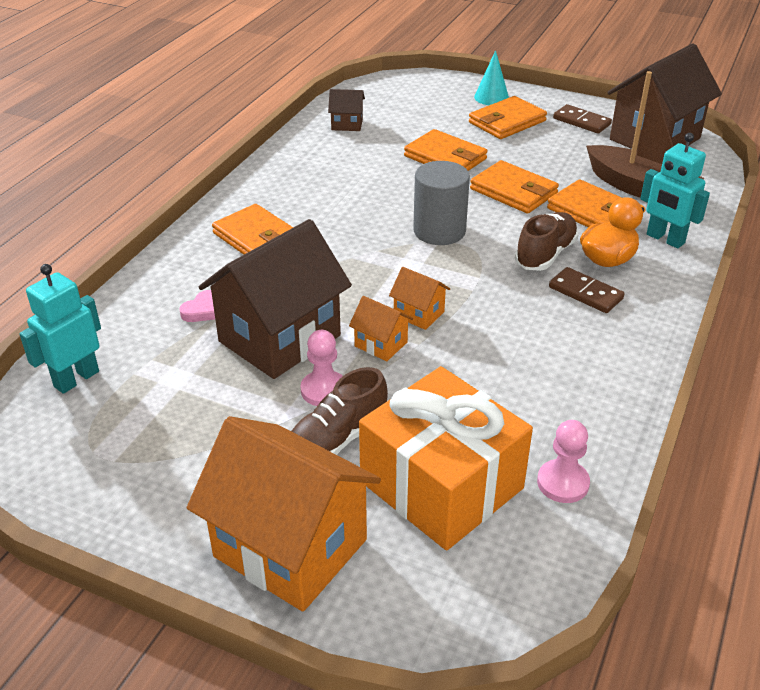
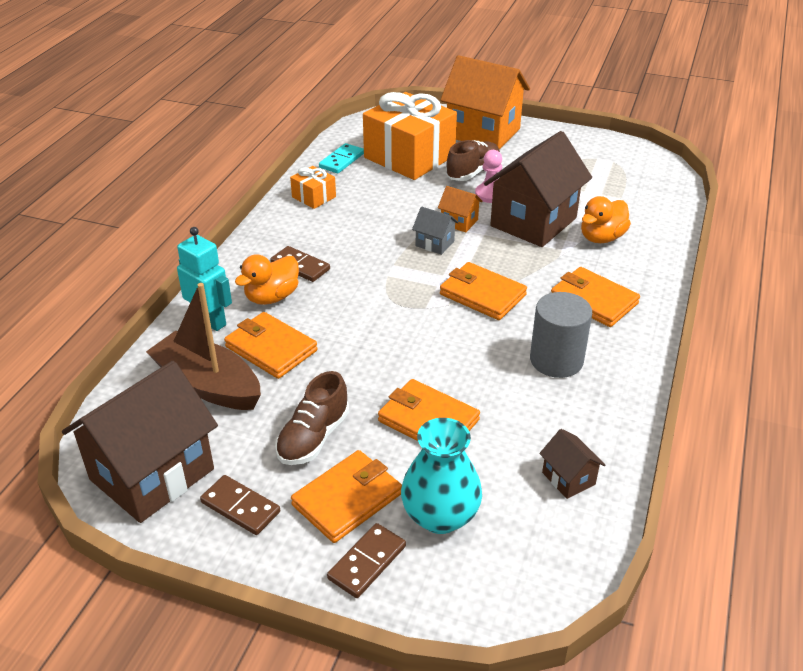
camera: 175 degrees right, 0 degrees up
turquoise robot [19,264,101,394] -> none
pink heart [179,290,215,322] -> orange duck [581,196,631,243]
brown house [328,89,365,131] -> brown house turned 60 degrees clockwise [539,429,605,499]
orange house [389,267,450,330] -> grey house [412,206,459,255]
grey cylinder [413,161,470,245] -> grey cylinder moved to [530,292,592,378]
orange wallet [470,160,559,214] -> orange wallet moved to [440,262,527,320]
turquoise cone [474,50,509,105] -> brown domino [327,523,406,598]
brown shoe [515,212,579,271] -> brown shoe moved to [275,371,349,465]
pink pawn [537,420,590,503] -> turquoise domino [319,143,364,174]
none -> orange gift [290,166,336,209]
none -> turquoise vase [401,418,482,534]

